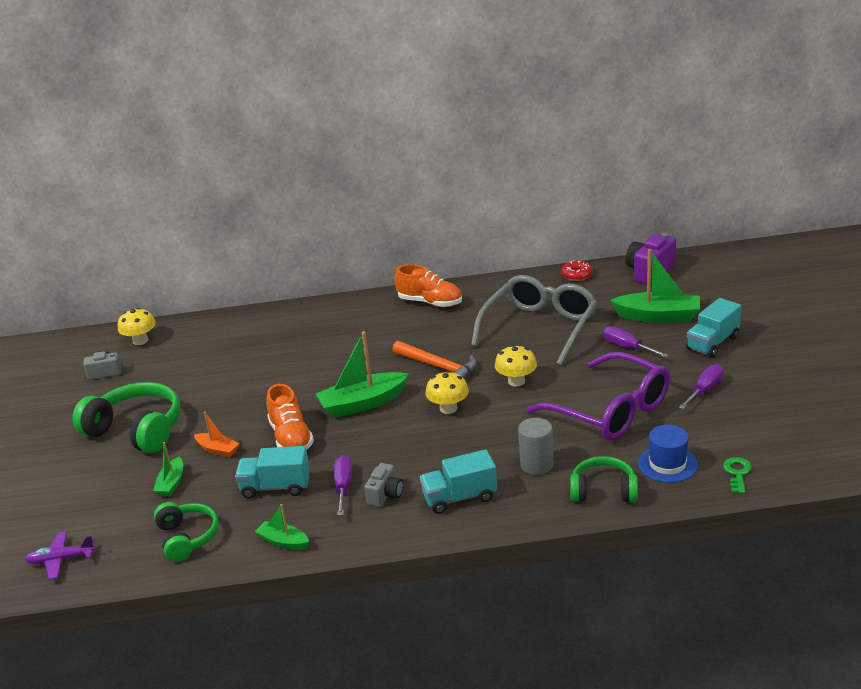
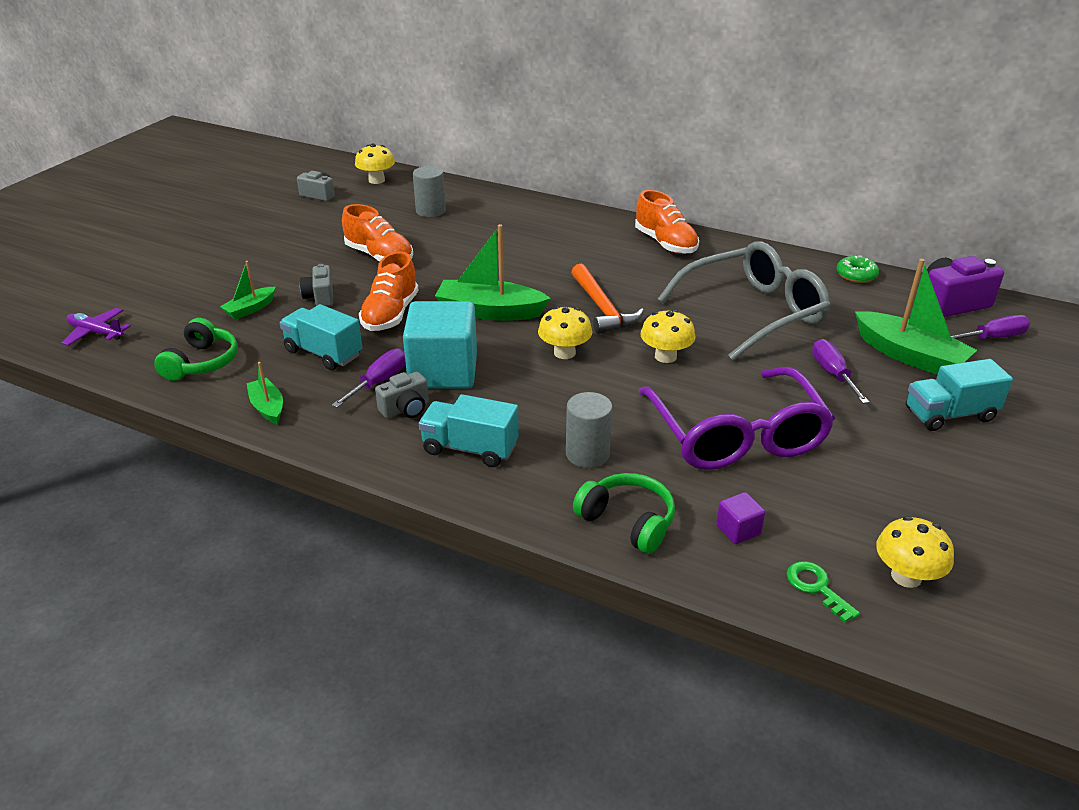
camera: 30 degrees right, 5 degrees up
green headphones [72,382,180,453] -> none
orange boat [194,412,239,458] -> grey camera [299,264,333,306]
red donut [561,260,593,281] -> green donut [837,256,879,283]
blue hat [638,425,698,483] -> purple cube [716,492,765,544]
purple screwdriver [679,364,724,409] -> purple screwdriver moved to [951,315,1030,339]
green key [723,457,752,494] -> green key turned 75 degrees counterclockwise [787,561,860,622]
none -> orange shoe [342,204,413,262]
none -> turquoise cube [403,301,477,388]
none -> grey cylinder [413,166,446,217]
none -> yellow mushroom [876,516,954,588]

